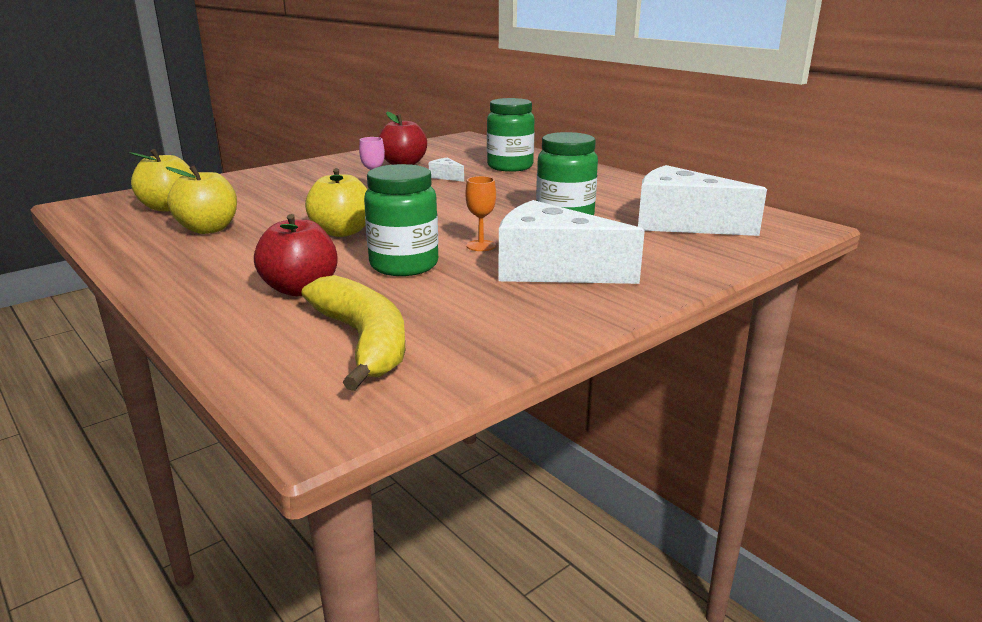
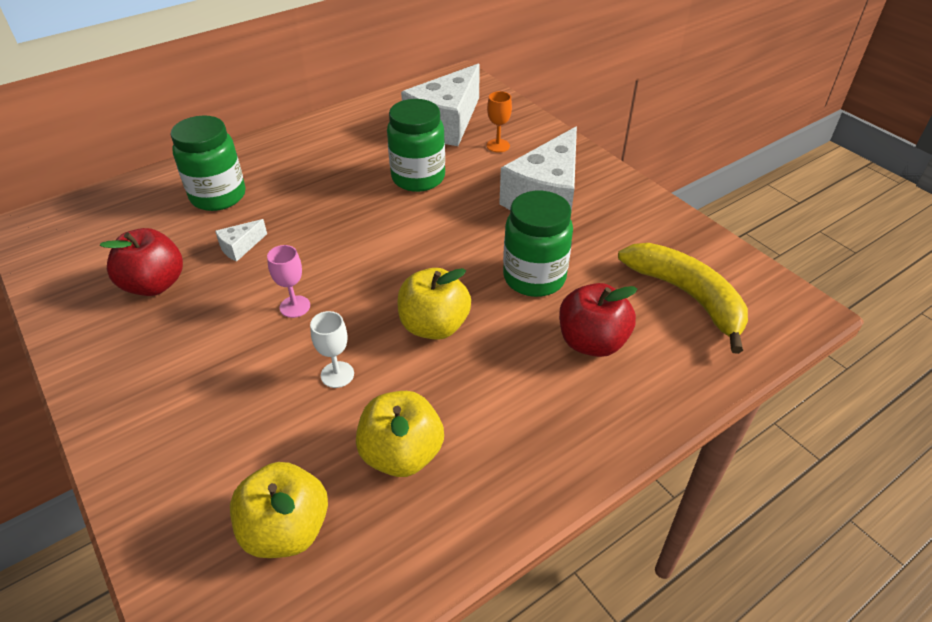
camera: 85 degrees left, 20 degrees up
yellow banana [301,275,405,391] -> yellow banana turned 75 degrees clockwise [618,243,748,354]
orange goblet [465,176,496,251] -> orange goblet moved to [487,91,512,152]
none -> white goblet [310,311,354,388]

